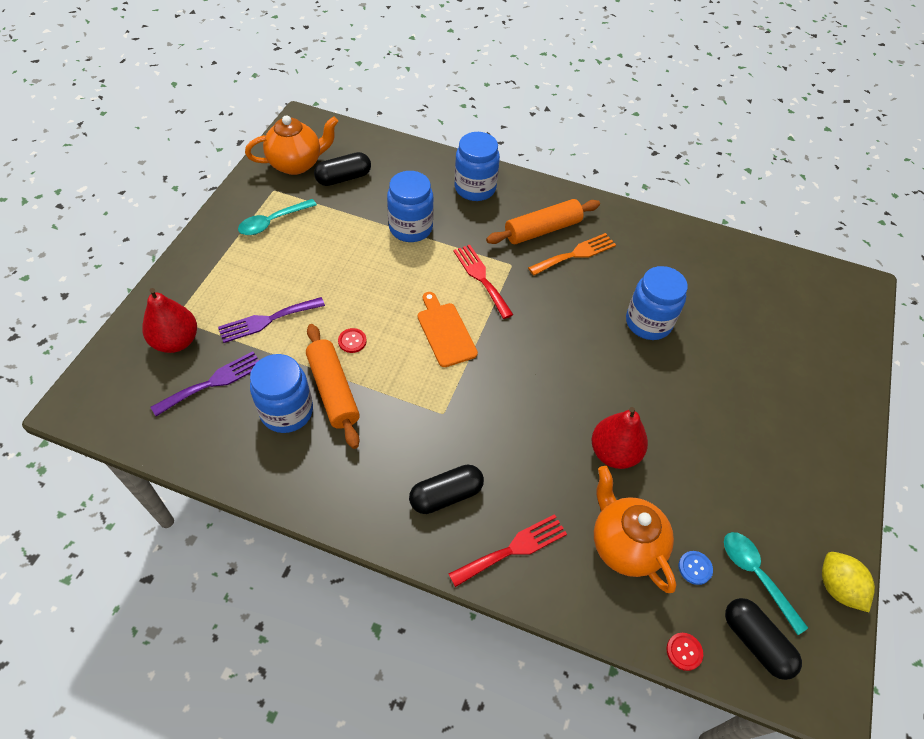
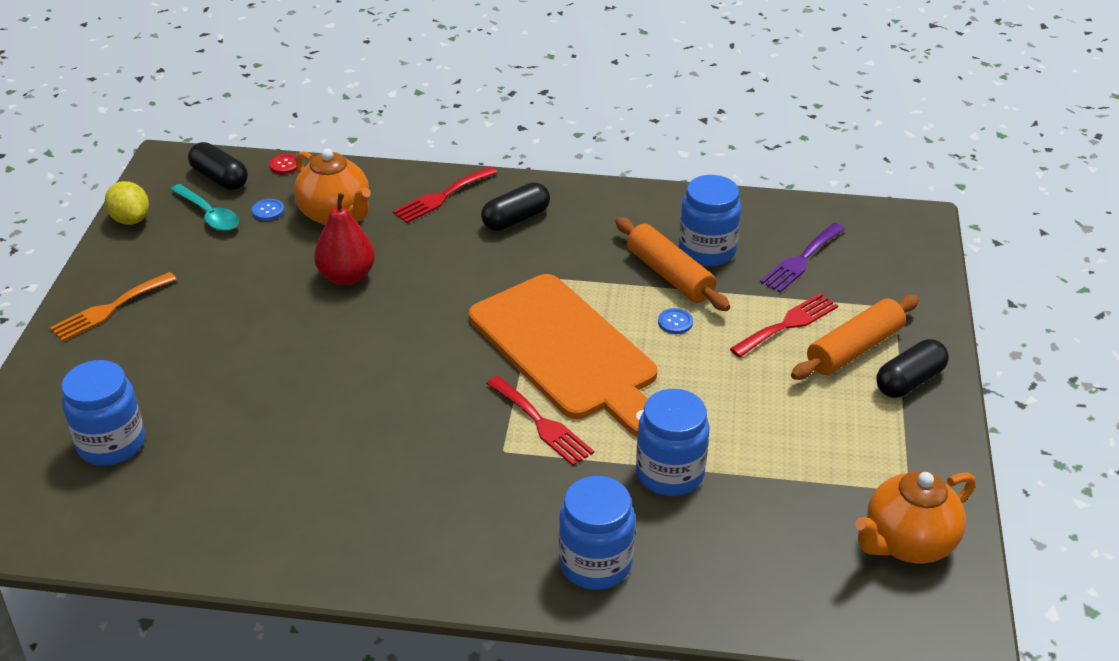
camera: 170 degrees right, 15 degrees down
red pear [142,288,197,353] -> none
purple fork [218,297,325,343] -> red fork [730,293,838,358]
turquoise spoon [238,199,317,235] -> none
black capsule [314,152,371,186] -> black capsule moved to [876,339,949,398]
red button [338,328,367,353] -> blue button [658,308,693,334]
orange cutting board [418,292,478,367] -> orange cutting board [469,274,657,437], size x2.12
orange rolling pin [486,199,600,244] -> orange rolling pin moved to [791,295,919,380]
orange fork [528,233,616,275] -> orange fork moved to [50,272,177,342]
blue jar [626,266,688,340] -> blue jar moved to [61,360,145,466]

